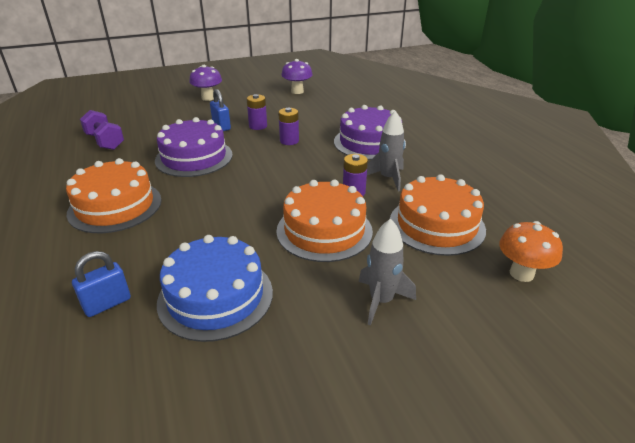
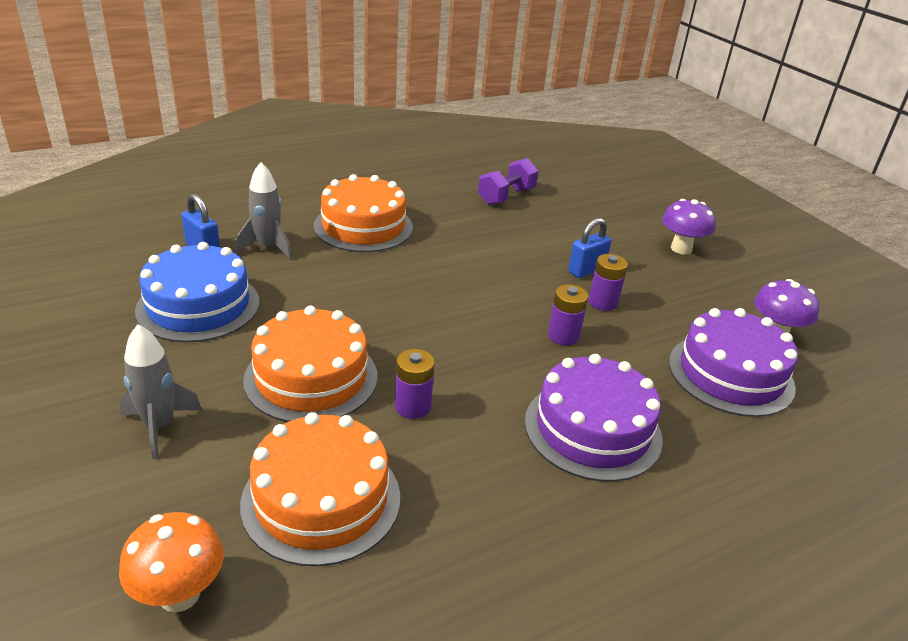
camera: 80 degrees right, 0 degrees up
purple cake [155,117,233,177] -> purple cake moved to [669,308,798,417]
grey rocket [367,111,405,191] -> grey rocket moved to [235,162,292,259]

